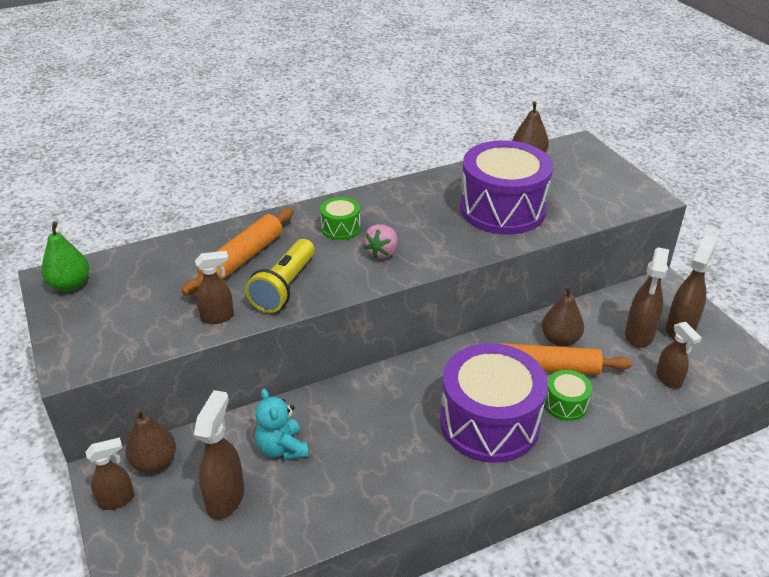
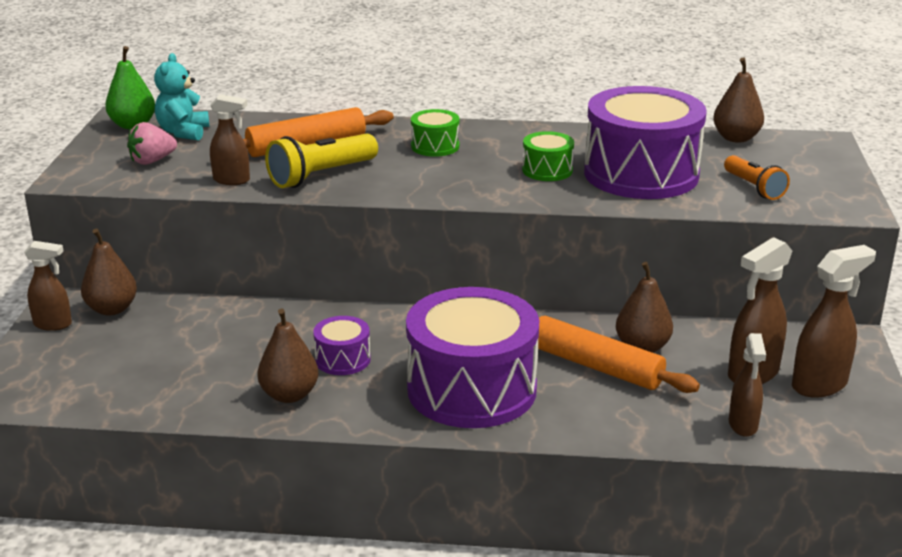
camera: 30 degrees right, 10 degrees down
brown spray bottle [194,390,244,519] -> none
turquoise teddy bear [255,389,308,460] -> turquoise teddy bear moved to [154,53,209,141]
pink strawberry [364,224,398,259] -> pink strawberry moved to [127,122,177,165]
green drum [544,370,592,421] -> green drum moved to [522,131,574,181]
none -> brown pear [257,309,318,403]
none -> purple drum [313,316,371,375]
none -> orange flashlight [724,155,790,200]

